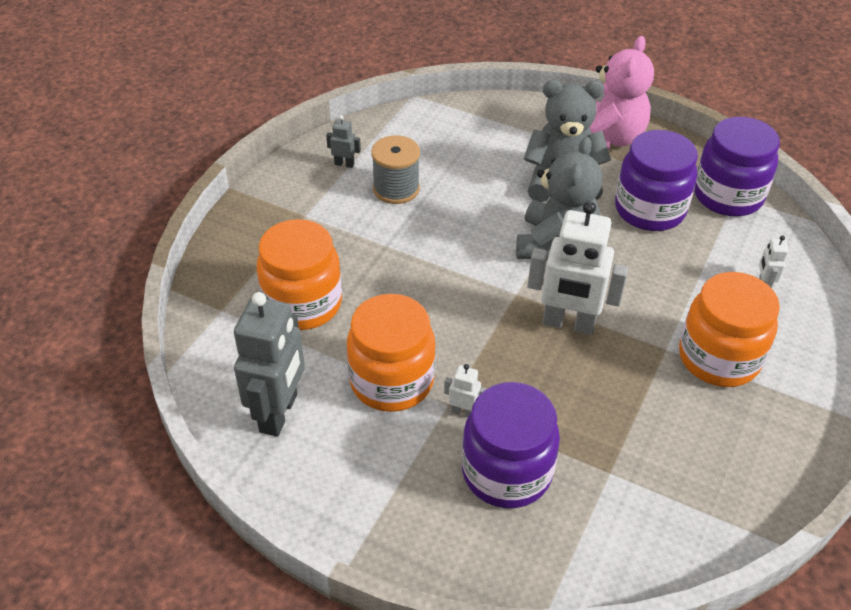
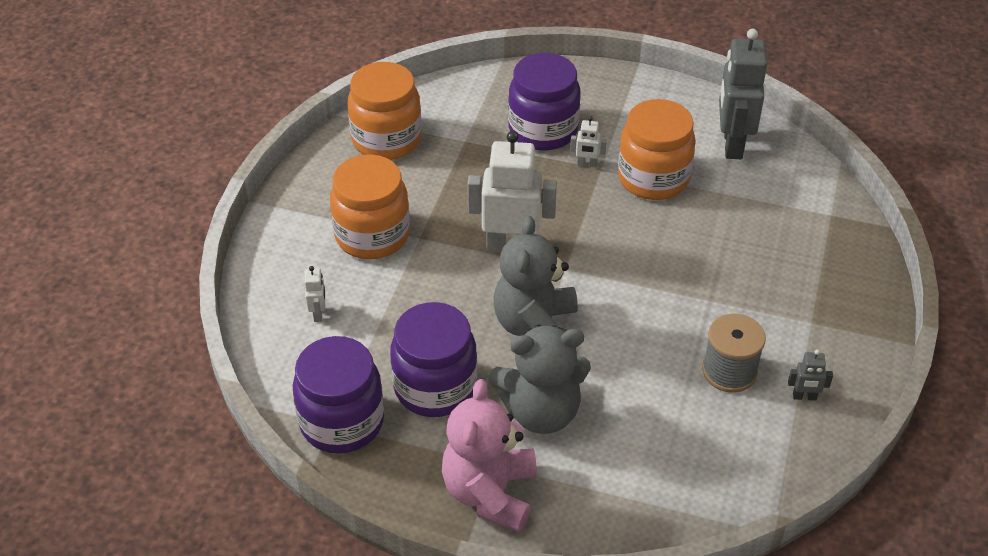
camera: 170 degrees right, 0 degrees up
orange jar [257,219,342,330] -> orange jar moved to [348,62,422,160]

